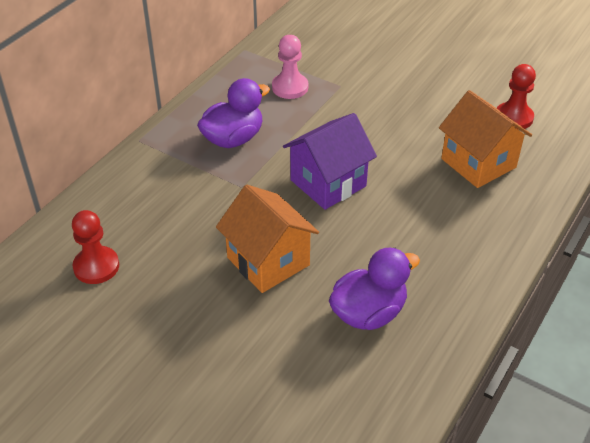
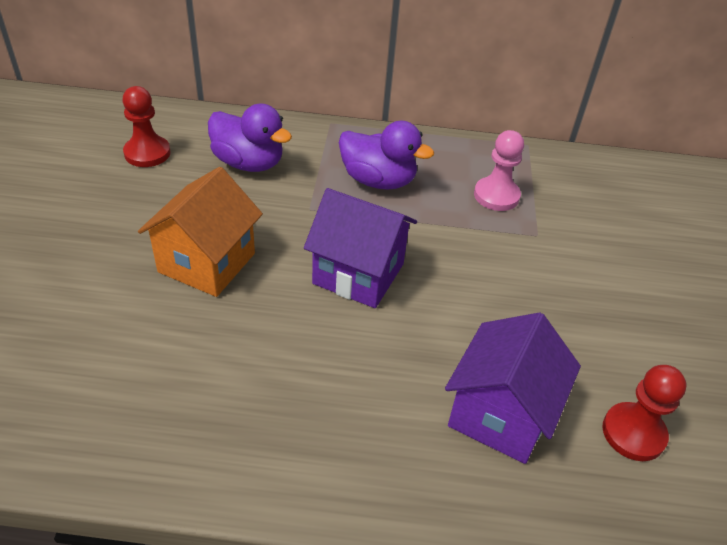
camera: 60 degrees right, 0 degrees up
purple duck [329,248,420,330] -> purple duck moved to [208,103,292,172]
orange house [439,90,532,188] -> purple house [445,312,581,464]

